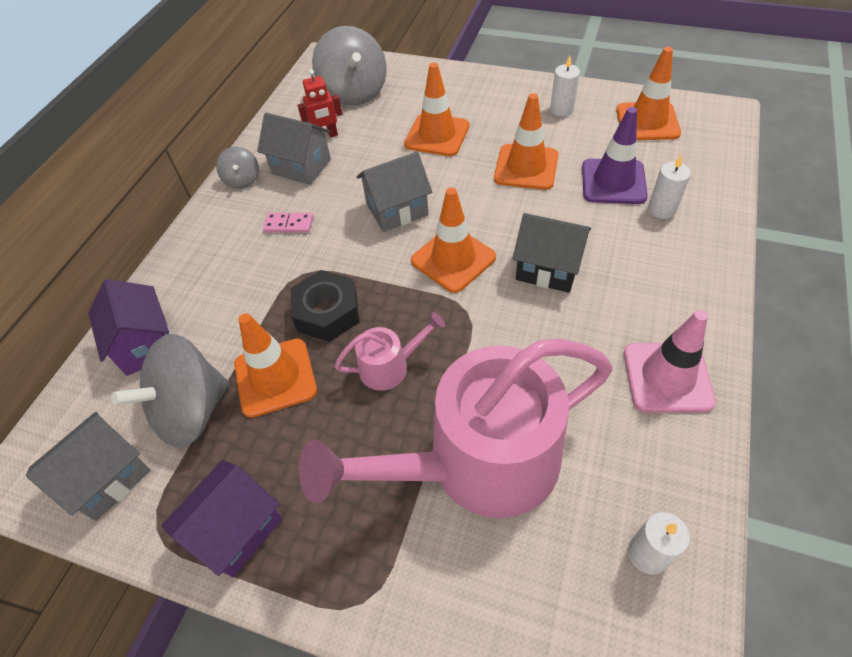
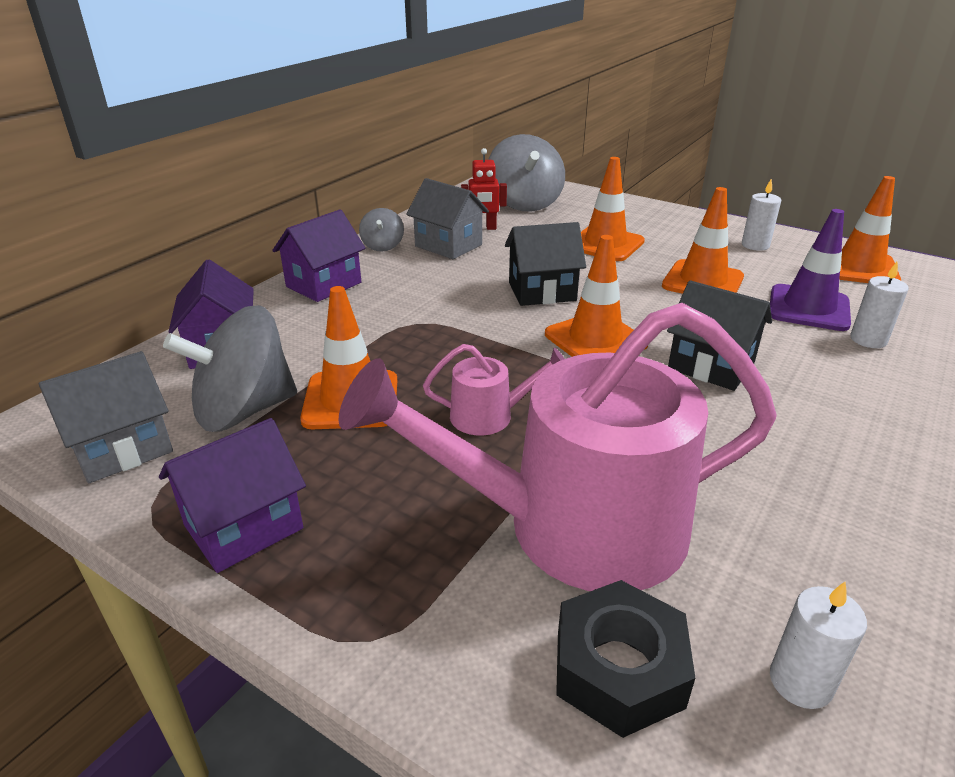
camera: 10 degrees right, 20 degrees down
pink domino [263,213,313,233] -> none
black nut [291,270,360,342] -> black nut moved to [556,580,695,738]
grey house [357,152,432,232] -> black house [505,222,586,306]
pink traffic cone [624,310,716,412] -> none
none -> purple house [273,209,365,302]

